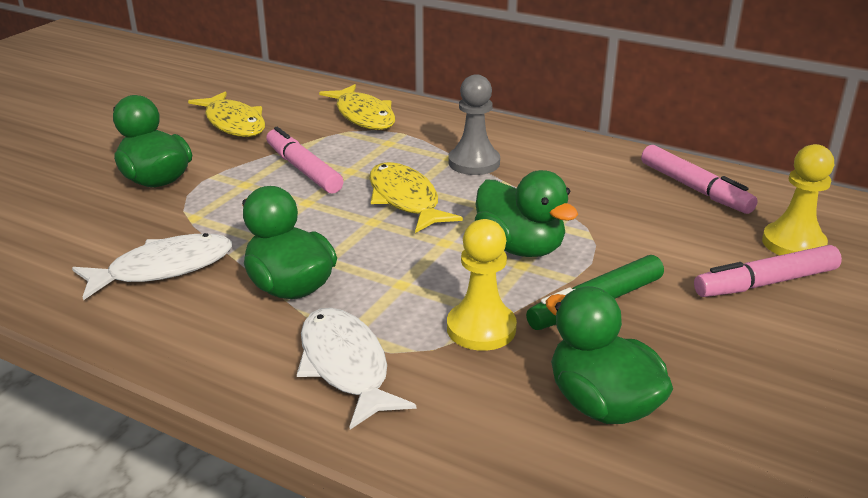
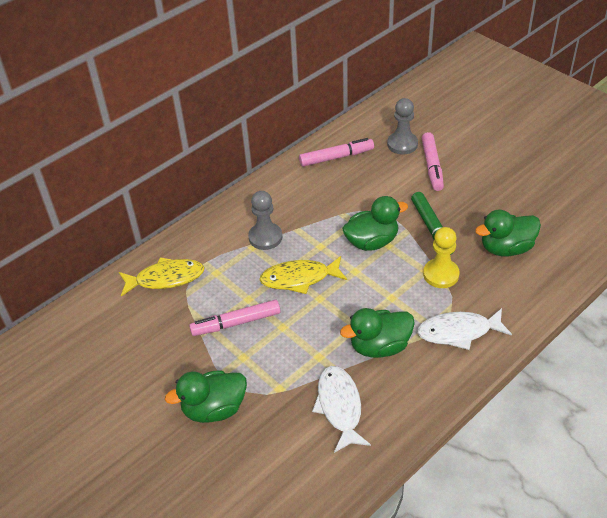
camera: 70 degrees left, 15 degrees up
yellow fish [188,91,265,137] -> none
yellow pawn [762,144,834,255] -> grey pawn [387,98,418,155]

